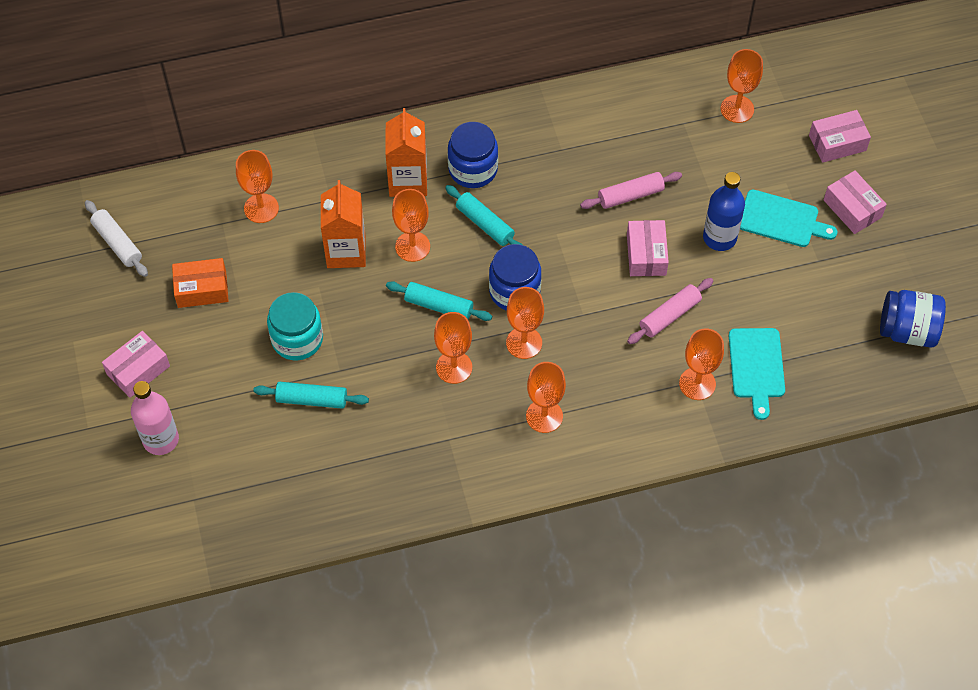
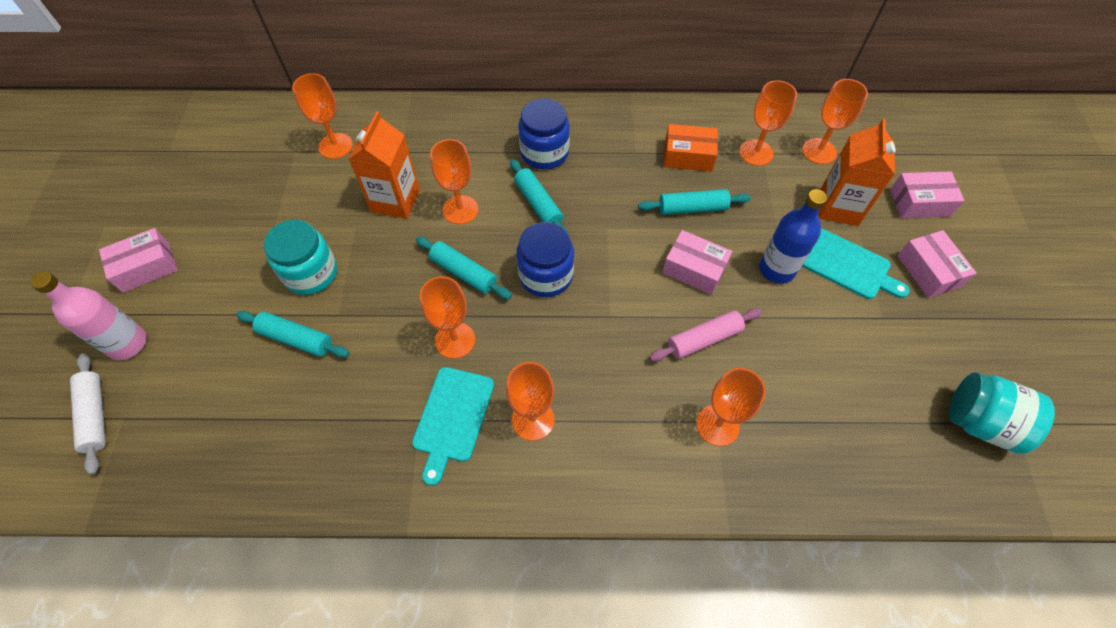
camera: 15 degrees right, 0 degrees up
white rolling pin [85,200,148,277] -> white rolling pin moved to [70,353,106,475]
orange box [172,258,229,308] -> orange box moved to [664,124,718,172]
orange carton [385,108,427,197] -> orange carton moved to [819,119,896,226]
orange goblet [506,287,544,359] -> orange goblet moved to [739,80,797,166]
pink rolling pin [580,172,682,209] -> turquoise rolling pin [638,189,751,215]
pink box [627,220,669,276] -> pink box turned 75 degrees counterclockwise [662,230,732,295]
turquoise cutting board [729,328,785,420] -> turquoise cutting board moved to [412,367,494,486]
blue jar [880,290,946,348] -> turquoise jar [949,372,1055,454]

